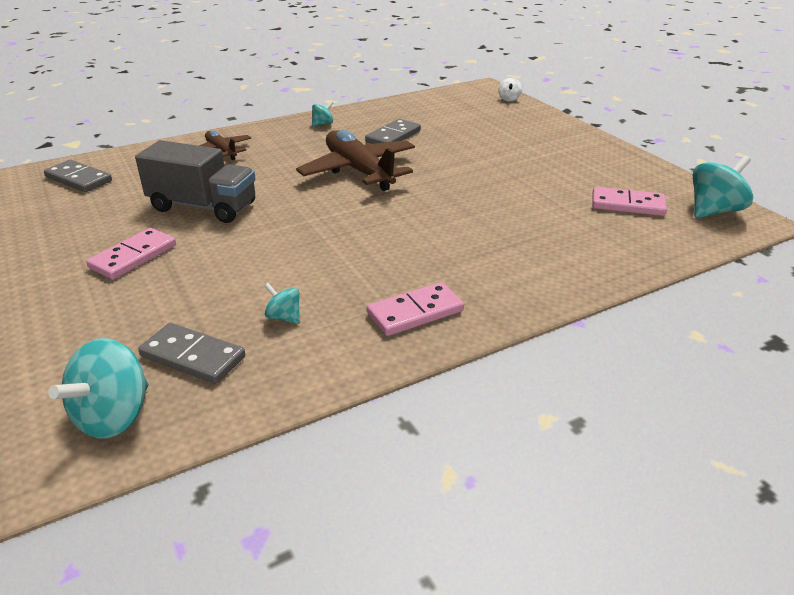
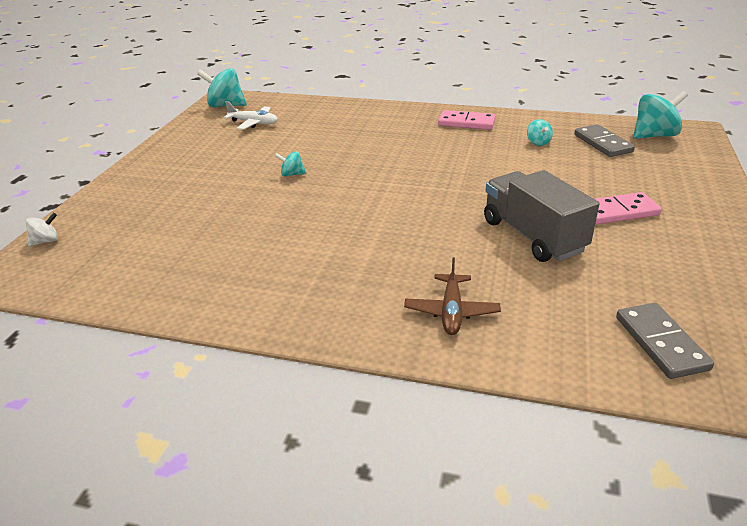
camera: 135 degrees left, 0 degrees up
brown plane [296,130,415,191] -> none
turquoise spinning top [312,101,334,127] -> turquoise spinning top moved to [275,151,306,177]
grey domino [365,119,421,144] -> none
pink domino [592,187,667,216] -> white plane [224,101,278,130]

